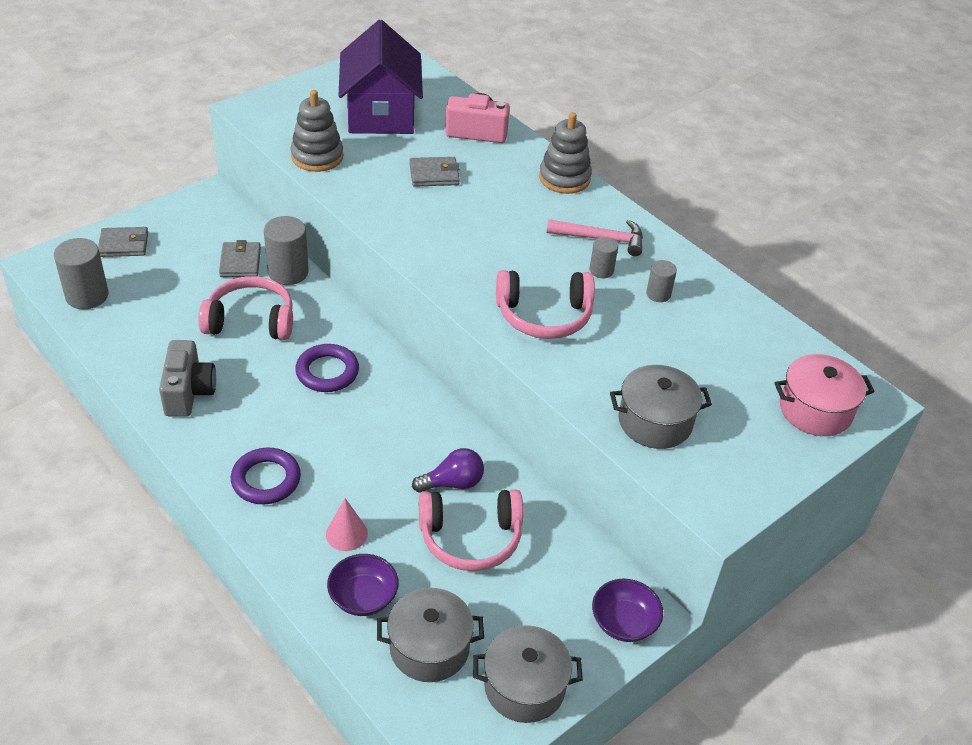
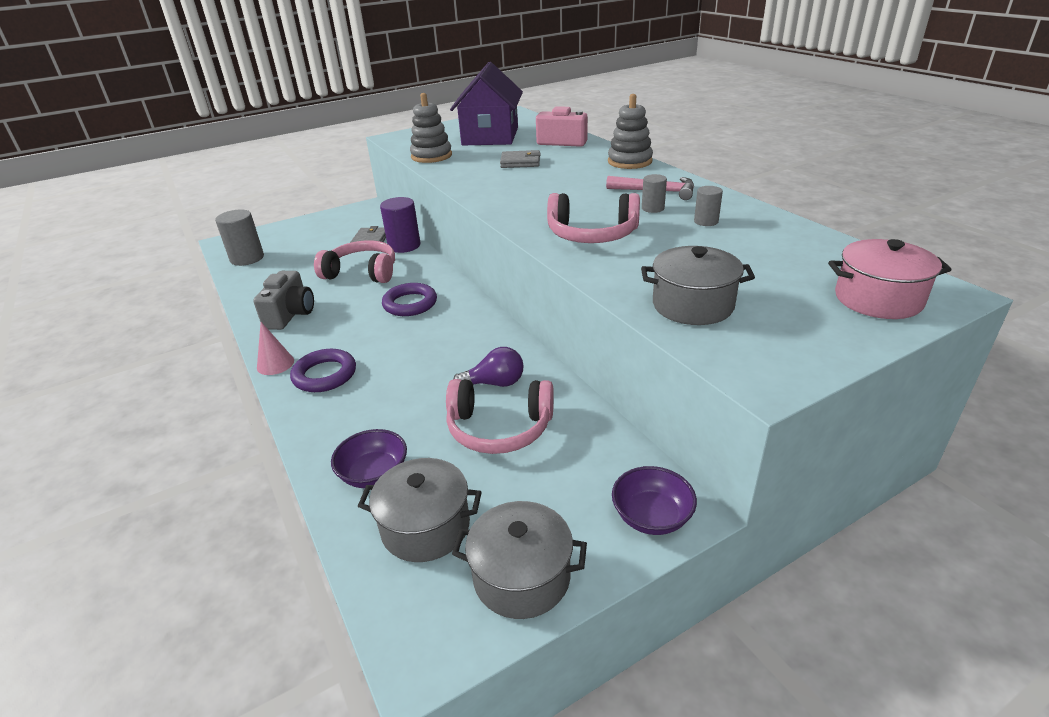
camera: 15 degrees right, 10 degrees down
grey wallet [98,227,148,257] -> none
grey cylinder [264,216,309,285] -> purple cylinder [380,197,420,253]
pink cone [326,498,368,551] -> pink cone moved to [257,322,294,375]

